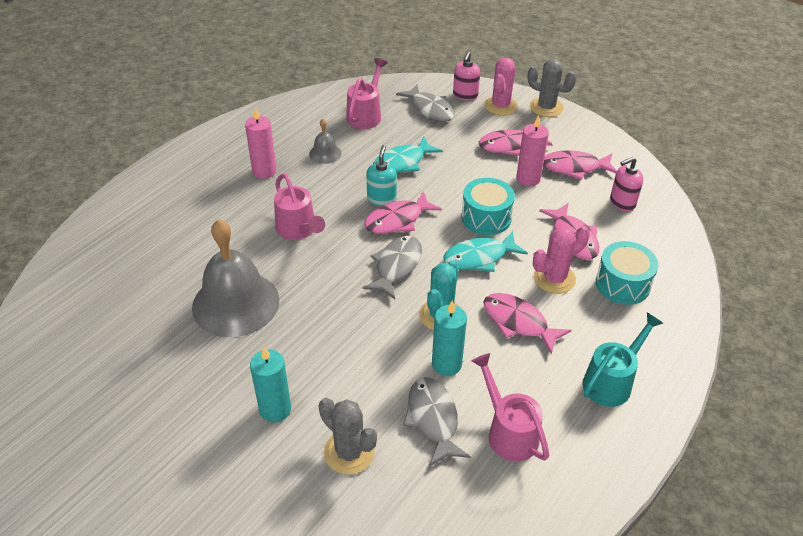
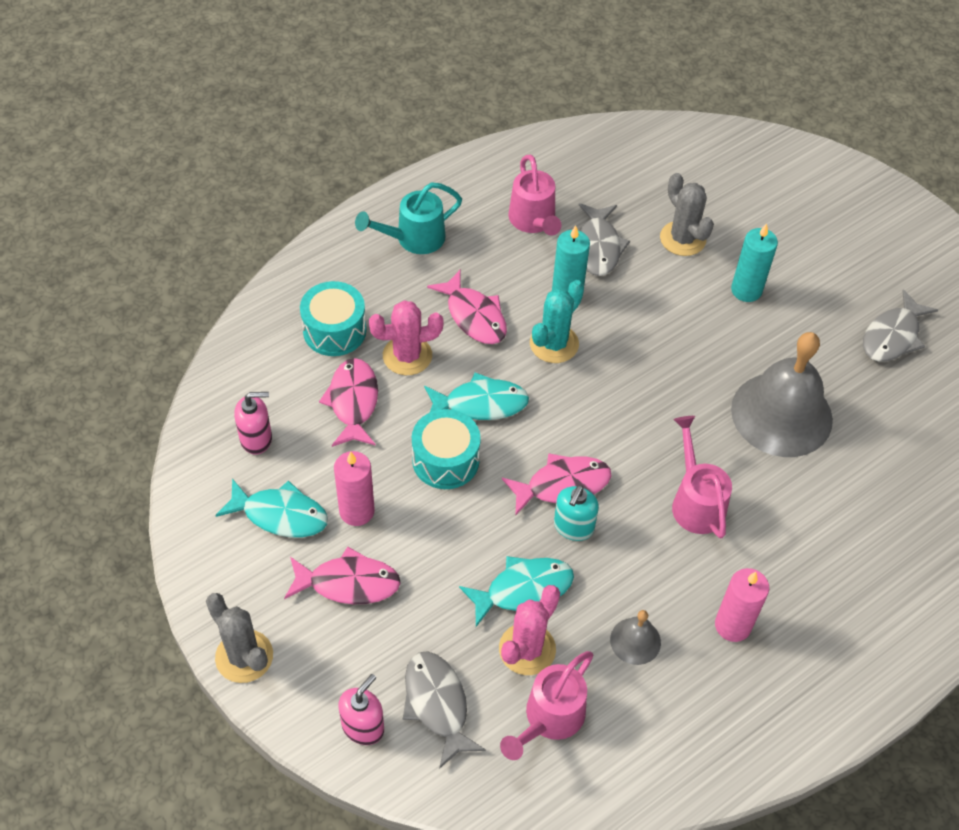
camera: 165 degrees left, 10 degrees up
grey fish [362,235,422,299] -> grey fish moved to [863,289,938,362]
pink cactus [484,58,518,116] -> pink cactus moved to [499,585,560,675]
pink fish [543,150,617,180] -> turquoise fish [215,478,328,537]

